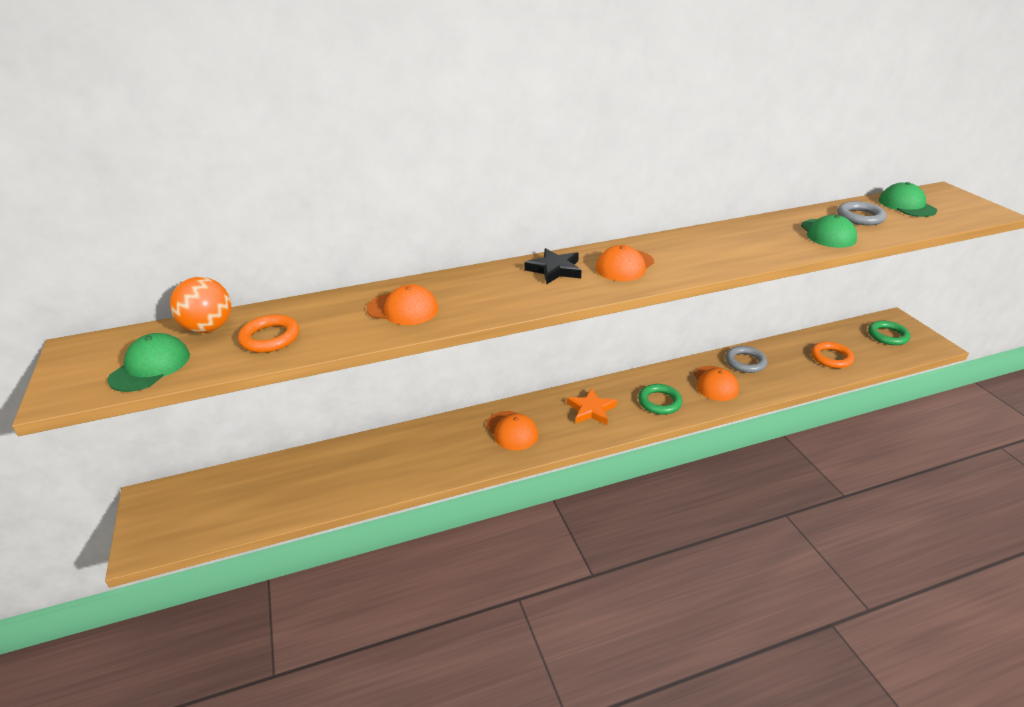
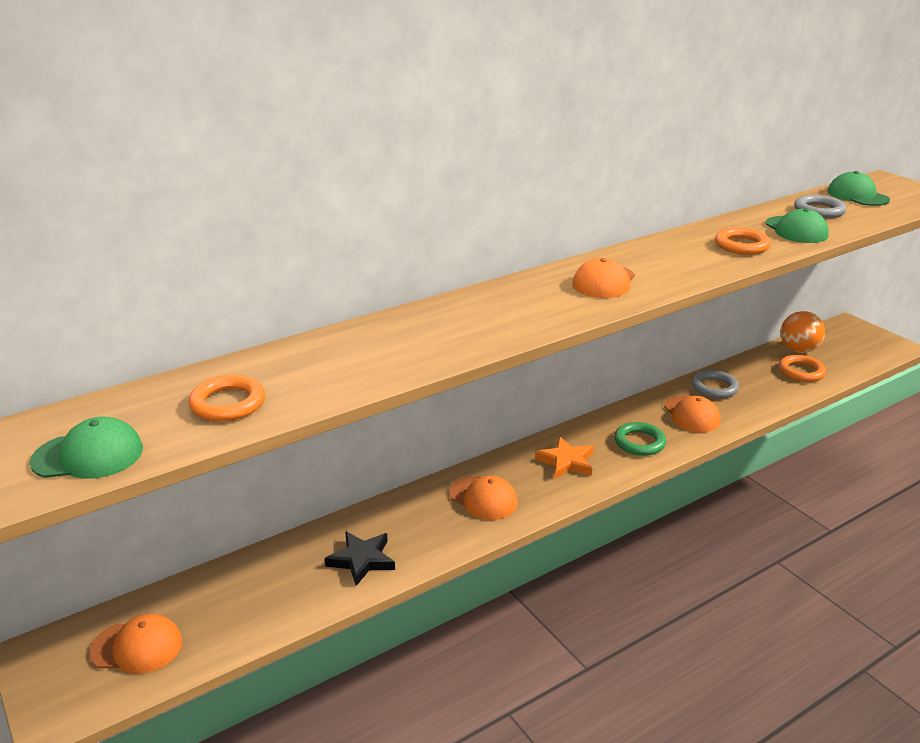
camera: 15 degrees left, 5 degrees down
green cap [107,333,190,392] -> green cap turned 75 degrees clockwise [30,417,143,479]
orange ball [170,277,231,333] -> orange ball moved to [781,311,825,353]
orange cap [367,284,438,325] -> orange cap moved to [89,614,182,674]
black star [524,248,581,284] -> black star moved to [325,531,395,586]
green ring [868,321,910,345] -> none
none -> orange ring [715,227,771,255]

